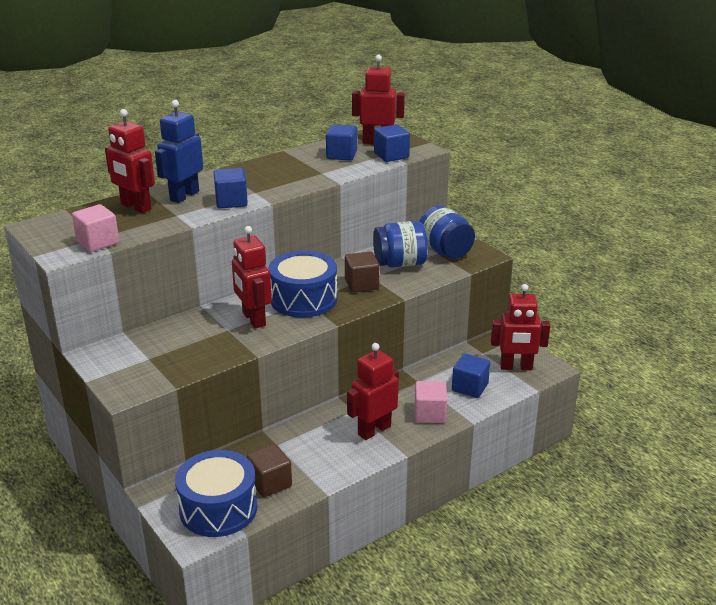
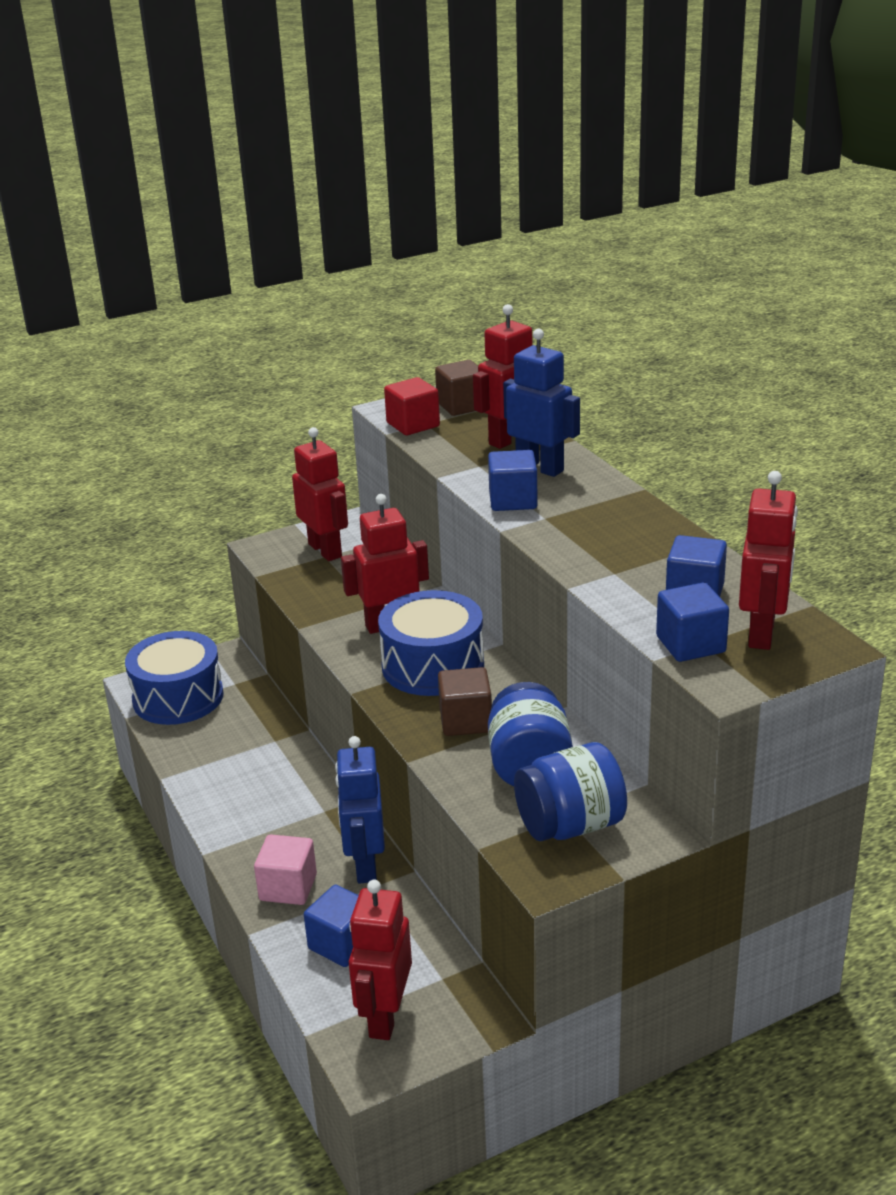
camera: 100 degrees right, 0 degrees up
pink cube [72,204,119,252] -> red cube [384,377,440,435]
brown cube [247,444,292,497] -> brown cube moved to [435,360,478,416]
red robot [347,343,399,440] -> red robot moved to [292,427,348,561]
none -> blue robot [335,736,385,884]

